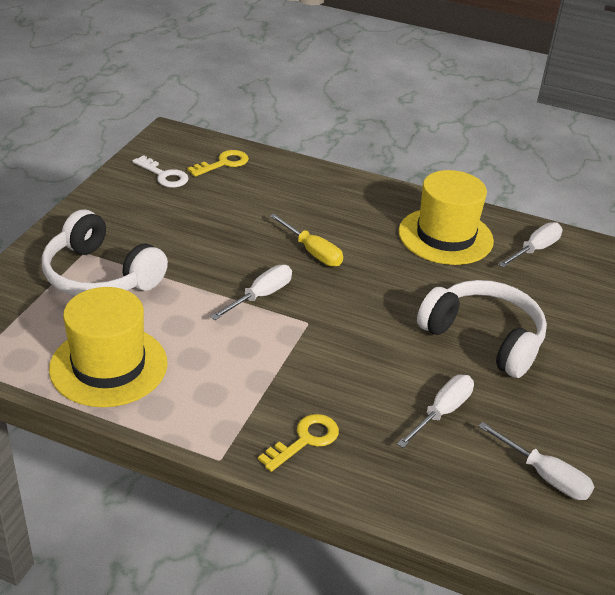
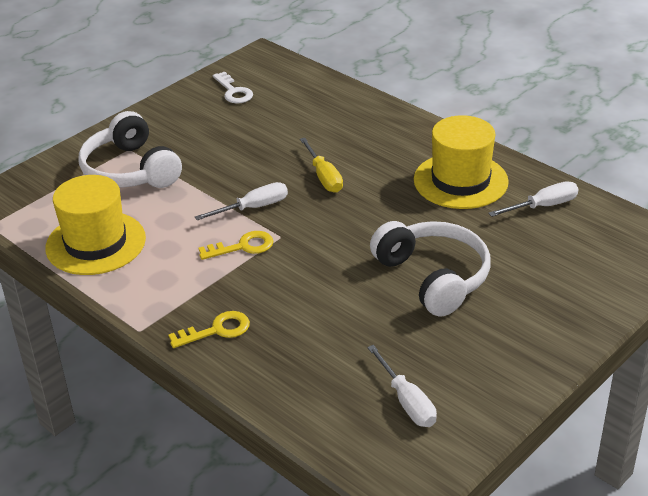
camera: 25 degrees right, 0 degrees up
yellow key [188,150,249,177] -> yellow key moved to [199,231,273,260]
white screwdriver [397,375,474,448] -> none

